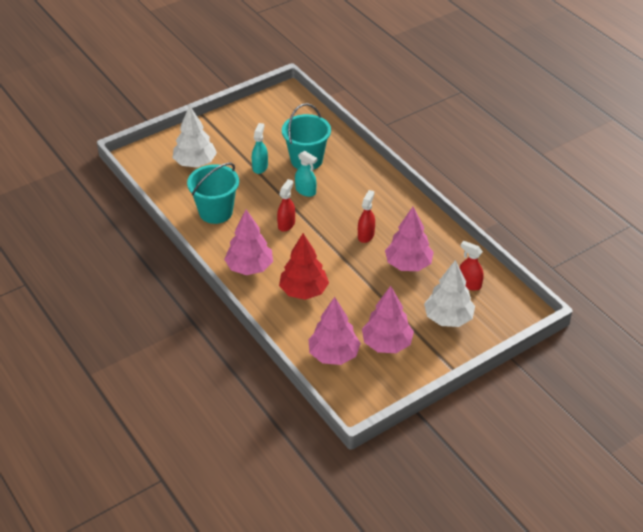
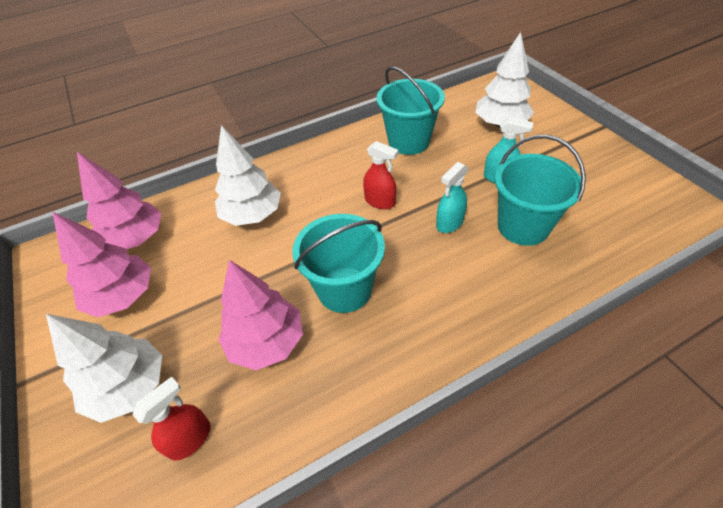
camera: 100 degrees right, 5 degrees up
pink tree [224,210,273,275] -> none
red tree [279,233,329,300] -> white tree [215,125,281,226]
red spray bottle [358,190,375,243] -> turquoise bucket [292,214,385,313]

